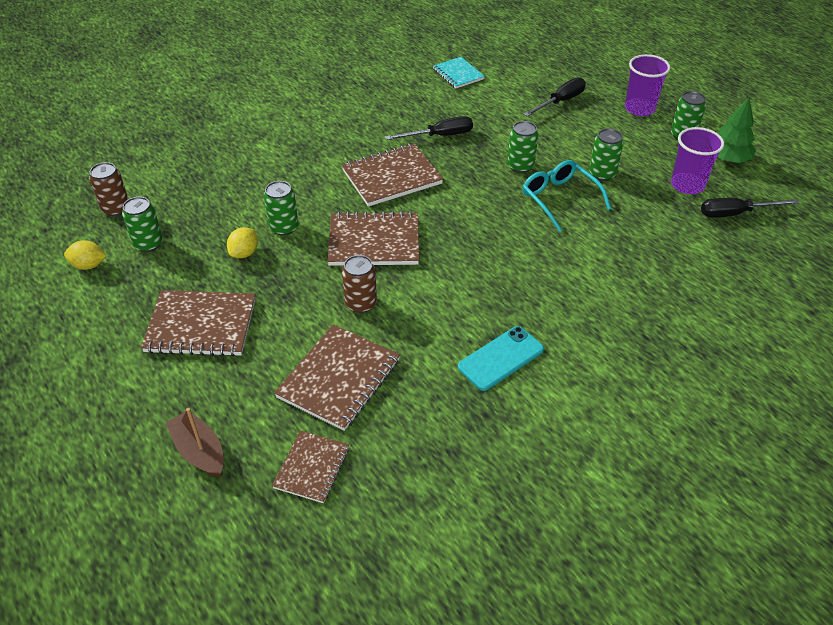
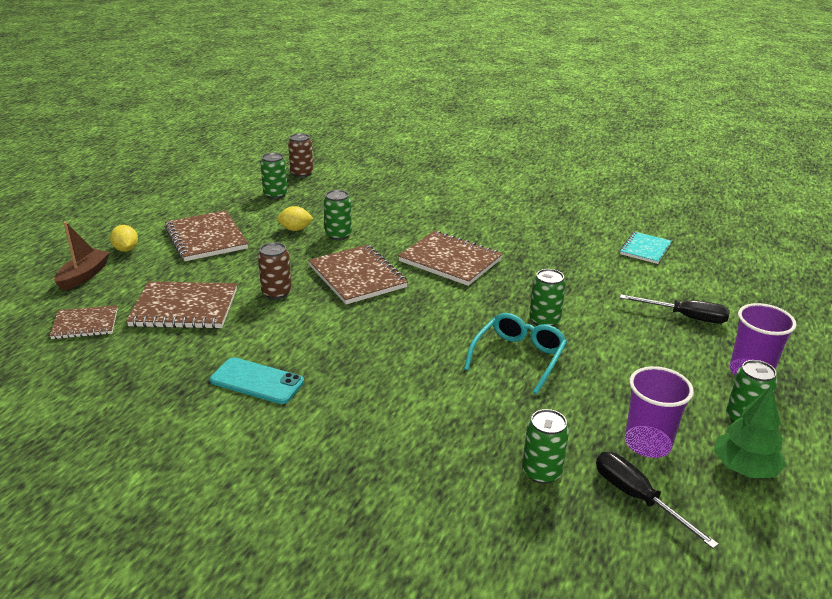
camera: 60 degrees right, 15 degrees down
yellow lemon [64,240,106,270] -> yellow lemon moved to [110,225,138,252]
black screwdriver [385,116,473,140] -> none
green can [589,128,624,181] -> green can moved to [522,409,569,484]

